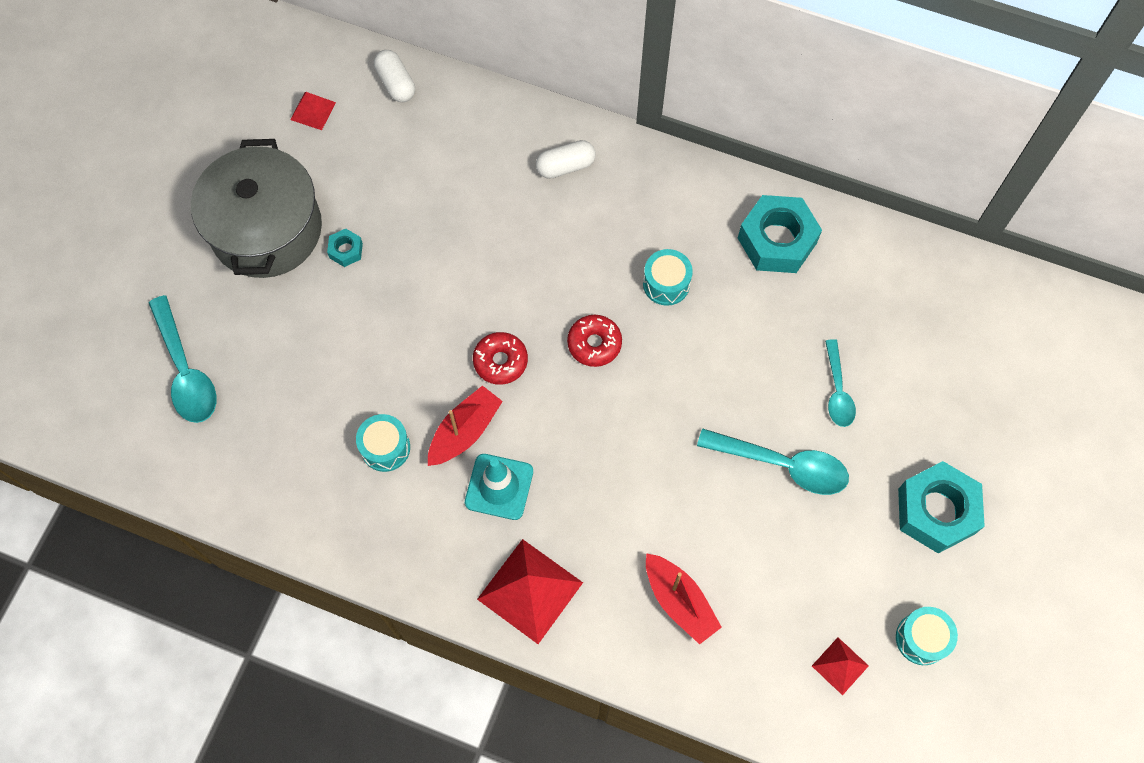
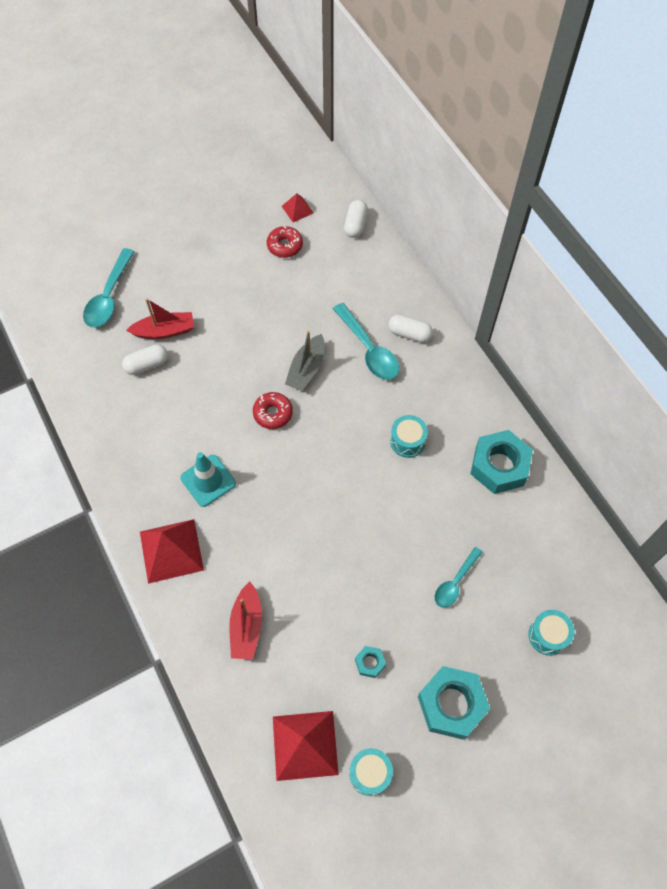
camera: 40 degrees right, 5 degrees down
grey pot [191,139,322,278] -> none
turquoise nut [327,228,363,267] -> turquoise nut moved to [355,646,386,678]
turquoise drum [356,414,410,472] -> turquoise drum moved to [528,610,574,656]
red boat [428,386,503,466] -> red boat moved to [126,298,194,339]
red donut [567,315,622,367] -> red donut moved to [267,226,303,258]
turquoise spoon [697,428,849,495] -> turquoise spoon moved to [333,303,399,380]
red pyramid [812,638,869,695] -> red pyramid [273,711,339,781], size x1.91
none -> white capsule [122,344,168,375]
none -> grey boat [285,331,325,391]

